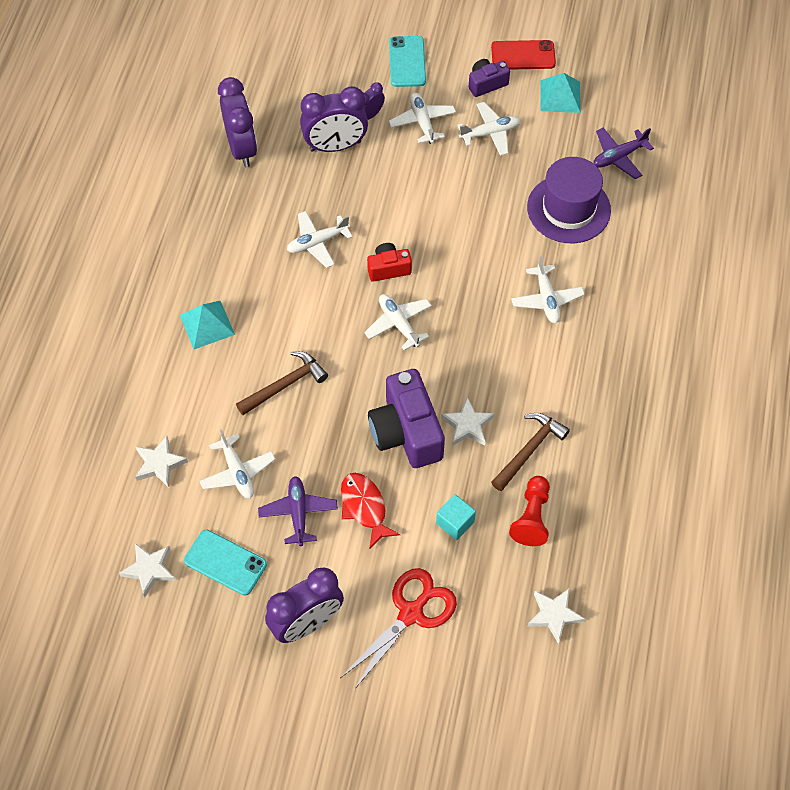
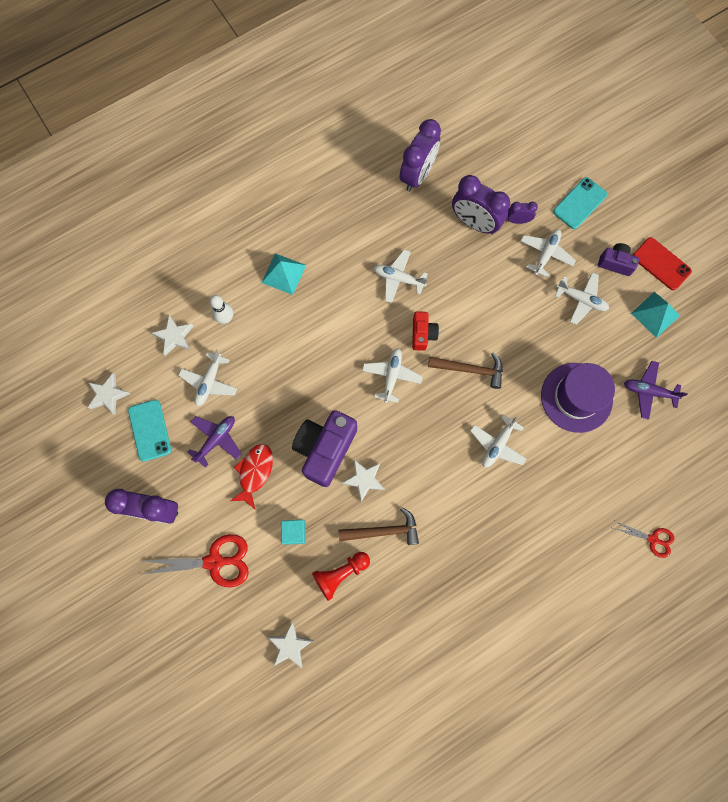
camera: 45 degrees right, 15 degrees up
brown hammer [236,351,328,415] -> brown hammer moved to [428,352,503,389]
red camera [367,243,412,282] -> red camera turned 60 degrees clockwise [412,311,439,351]
none -> white bowling pin [210,295,233,324]
none -> red scissors [613,521,674,558]

